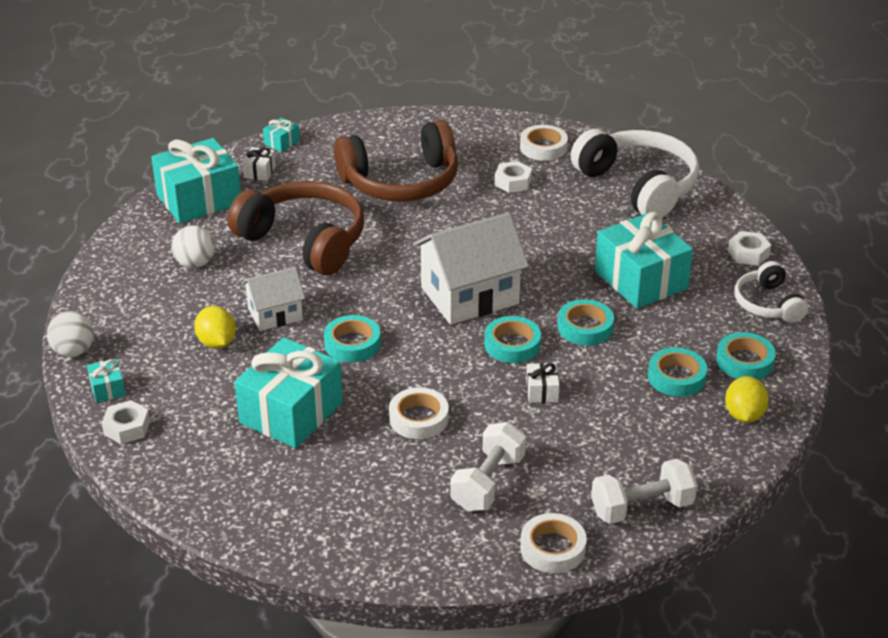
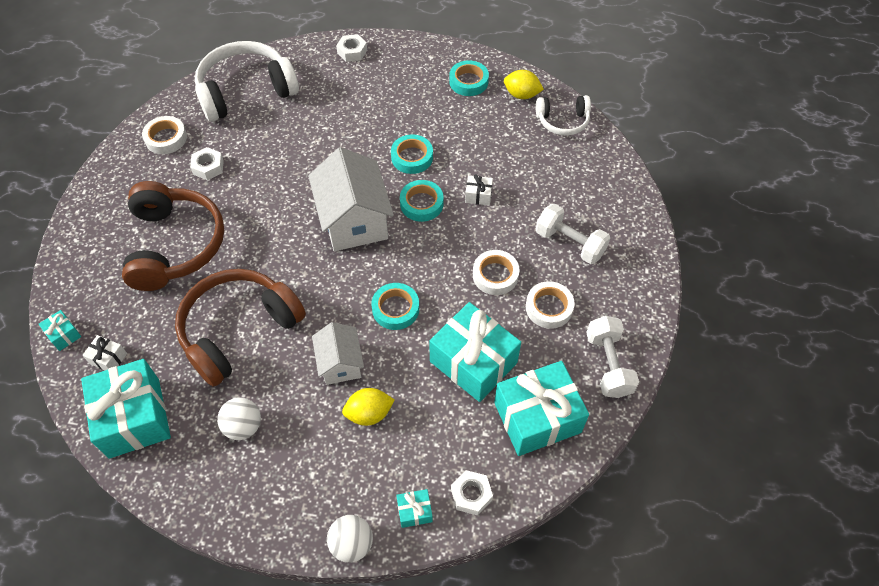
camera: 80 degrees left, 20 degrees up
white tape [520,513,587,573] -> white tape moved to [526,281,575,329]
white dumbbell [591,459,697,524] -> white dumbbell moved to [586,316,639,398]
turquoise gift [595,212,693,308] -> turquoise gift moved to [494,361,589,456]
turquoise tape [648,347,707,397] -> none
white headphones [734,261,808,323] -> white headphones moved to [536,95,591,136]

